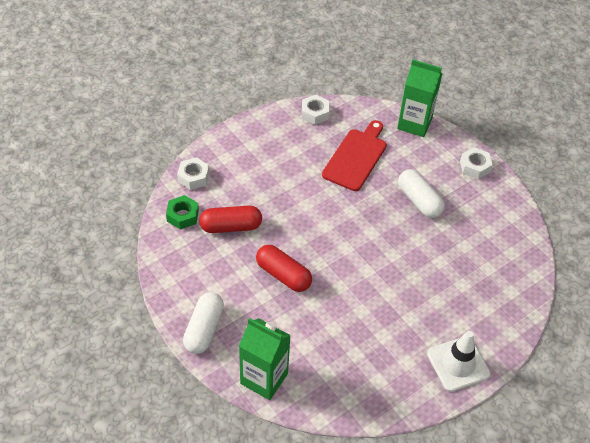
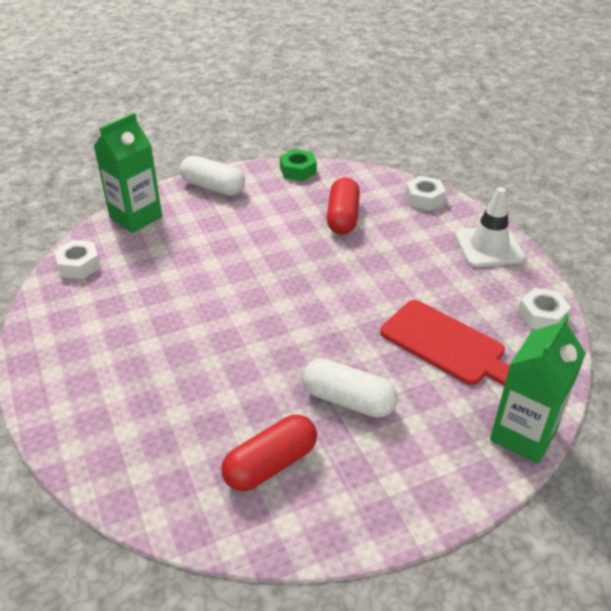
camera: 105 degrees right, 10 degrees down
green nut [166,195,199,230] -> green nut moved to [280,149,317,181]
red capsule [256,245,312,292] -> red capsule moved to [221,415,317,491]
white capsule [398,169,445,218] -> white capsule turned 45 degrees clockwise [302,359,398,418]
white traffic cone [427,331,491,392] -> white traffic cone moved to [455,187,525,267]
white nut [460,147,493,179] -> white nut moved to [55,240,101,279]

